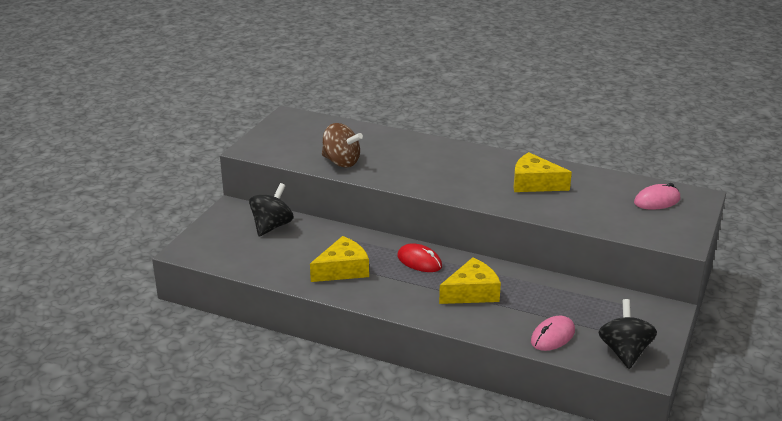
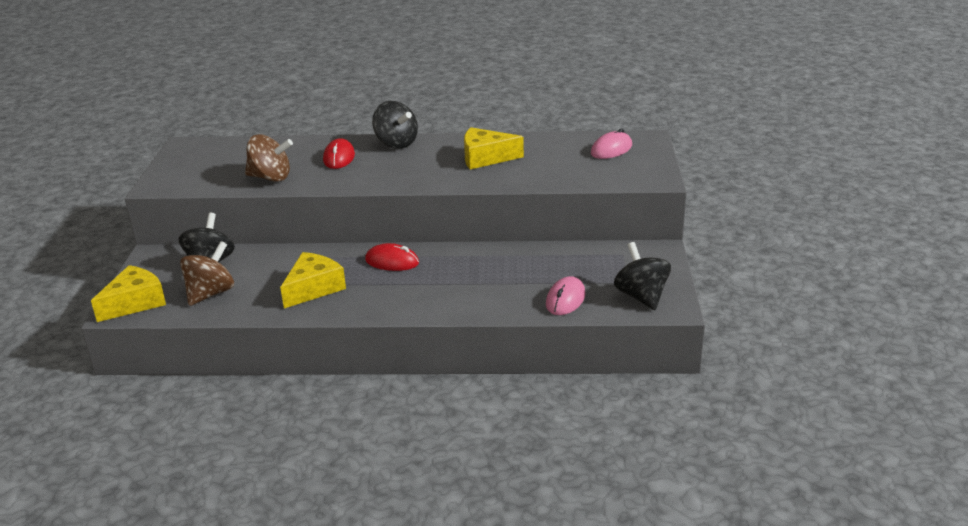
camera: 20 degrees left, 0 degrees up
yellow cheese [439,257,501,304] -> yellow cheese moved to [91,265,166,322]
none -> brown spinning top [180,241,234,306]
none -> red mouse [323,138,355,169]
none -> black spinning top [372,101,418,149]

